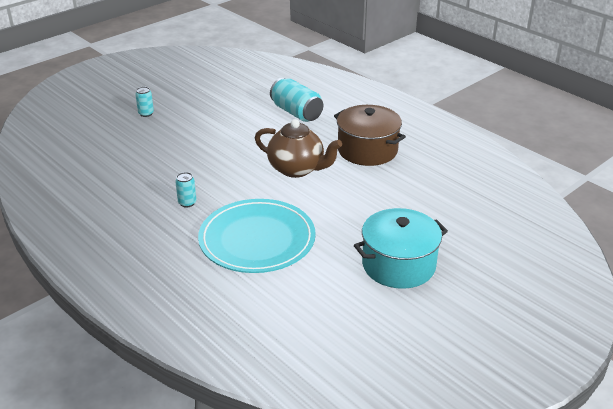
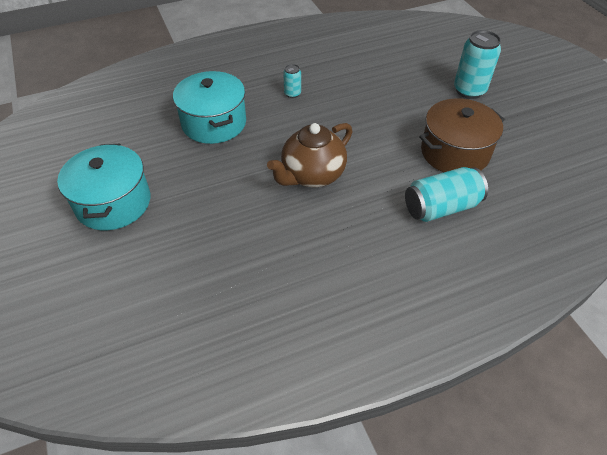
camera: 110 degrees right, 15 degrees up
turquoise can [135,87,154,117] -> turquoise can [454,30,501,99], size x1.96
turquoise plate [198,199,316,273] -> turquoise pot [173,71,246,144]
brown pot [334,105,406,166] -> brown pot moved to [419,98,505,173]

